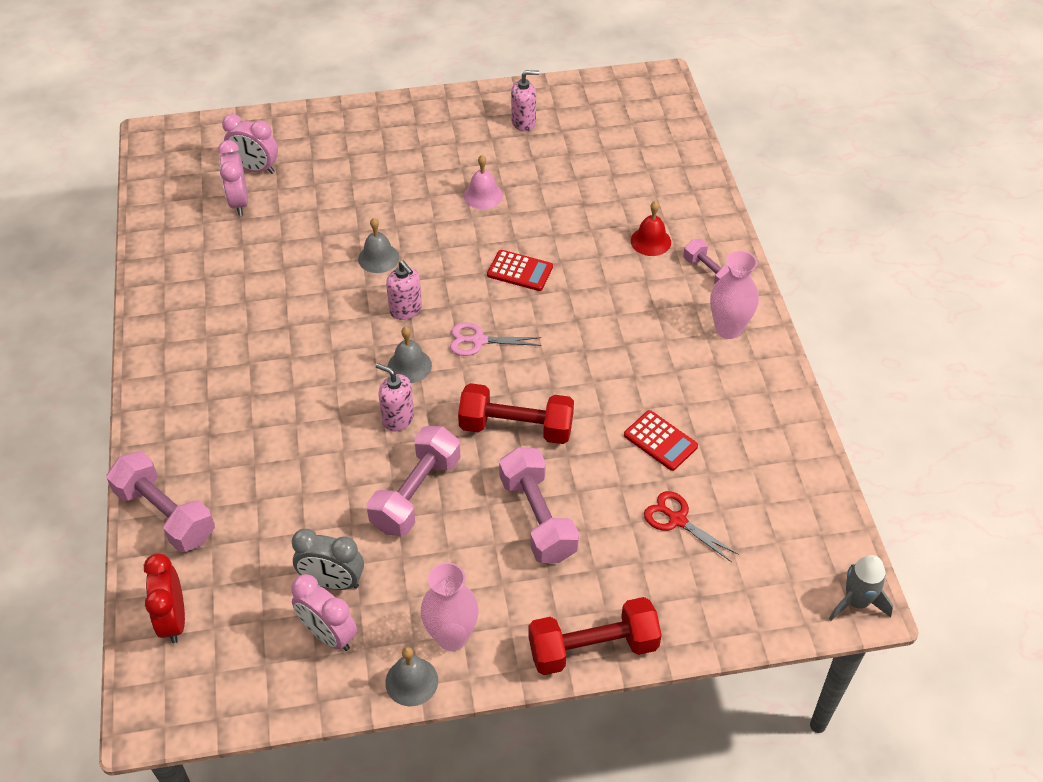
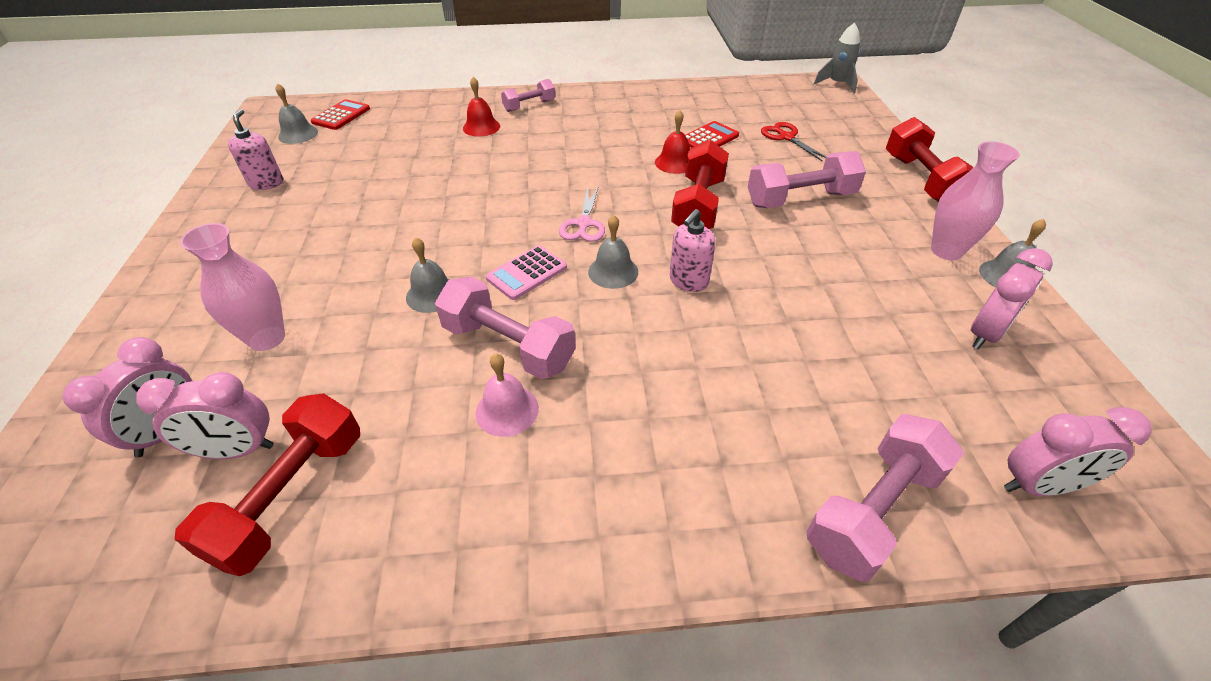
camera: 85 degrees left, 5 degrees down
red clock [144,553,185,643] -> pink clock [1004,407,1152,496]
grey clock [292,529,364,590] -> none
pink dumbbell [367,426,461,536] -> pink dumbbell moved to [435,277,576,379]
pink soap dispenser [386,261,422,320] -> pink calculator [486,245,567,300]
pink bell [464,155,503,209] -> pink bell moved to [476,353,539,437]
red calculator [487,250,553,291] -> red calculator moved to [311,99,370,130]
red scissors [644,491,739,562] -> red scissors turned 105 degrees clockwise [761,122,826,162]
pink vase [710,251,759,339] -> pink vase moved to [180,223,285,351]
none -> red dumbbell [175,393,360,576]
none -> grey bell [275,83,318,144]
none -> red bell [655,110,690,174]

